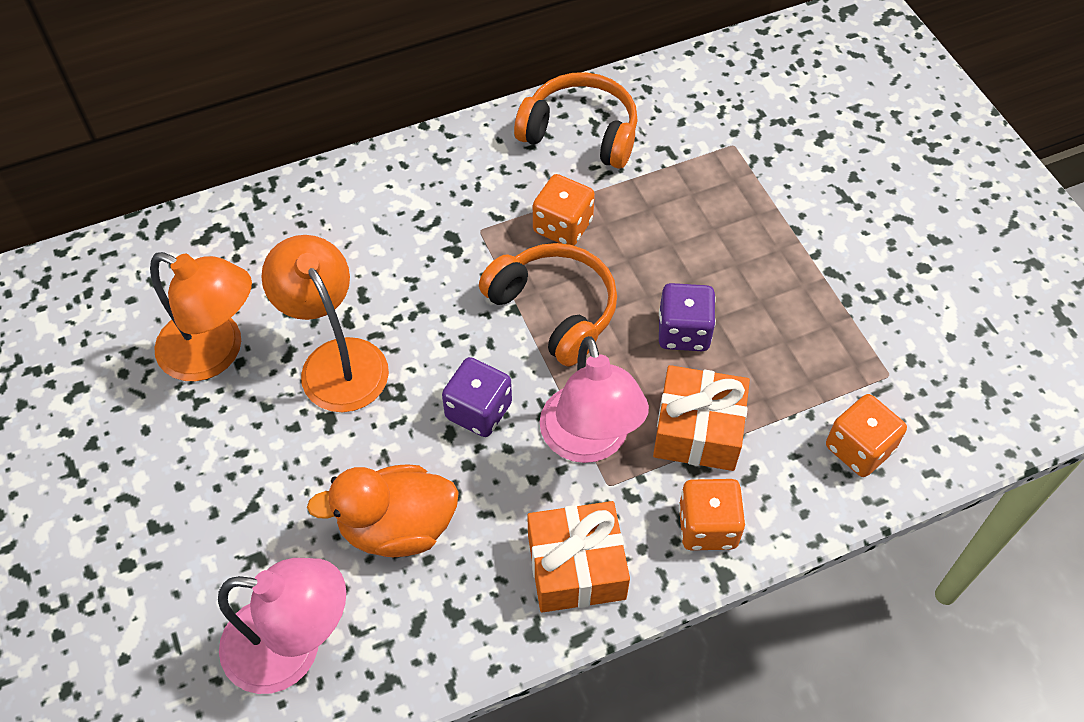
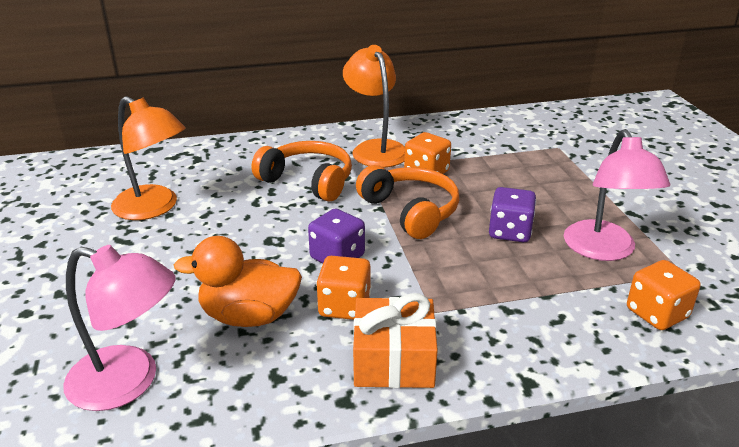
camera: 10 degrees right, 25 degrees down
orange lamp [261,235,389,412] -> orange lamp moved to [343,45,405,168]
orange headphones [514,72,638,169] -> orange headphones moved to [252,141,352,202]
pink lamp [540,336,649,463] -> pink lamp moved to [564,129,670,261]
orange gift [653,365,750,471] -> none
orange dice [679,479,745,550] -> orange dice moved to [316,256,371,320]

